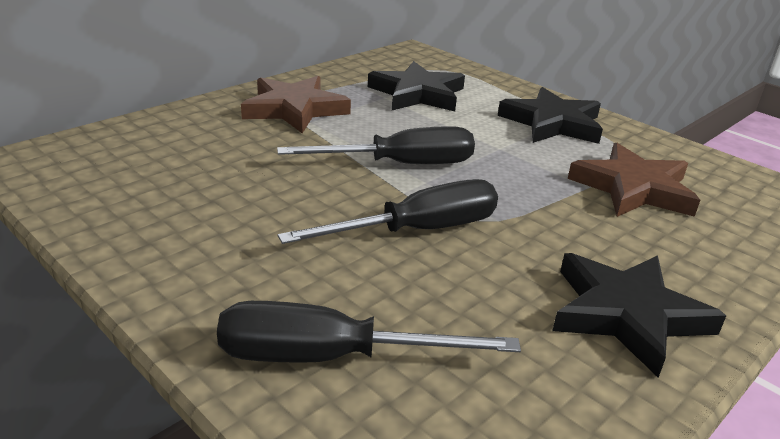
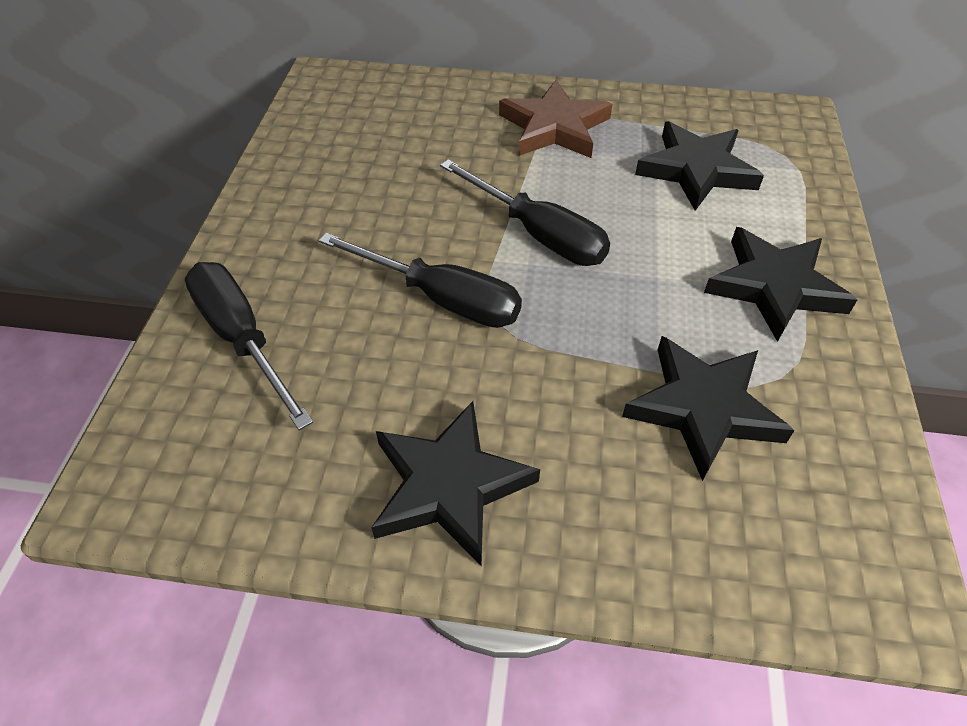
camera: 55 degrees right, 20 degrees up
brown star [568,143,700,217] -> black star [622,336,795,481]

